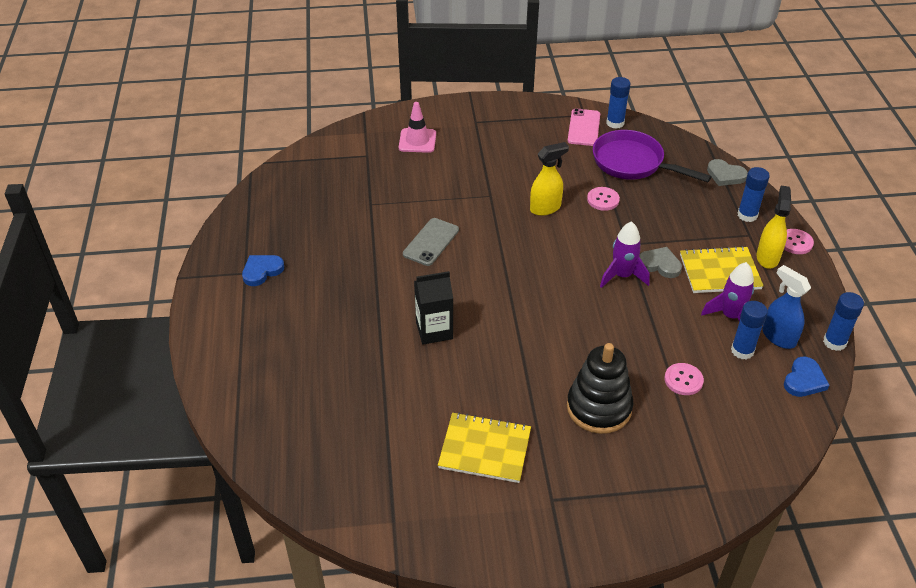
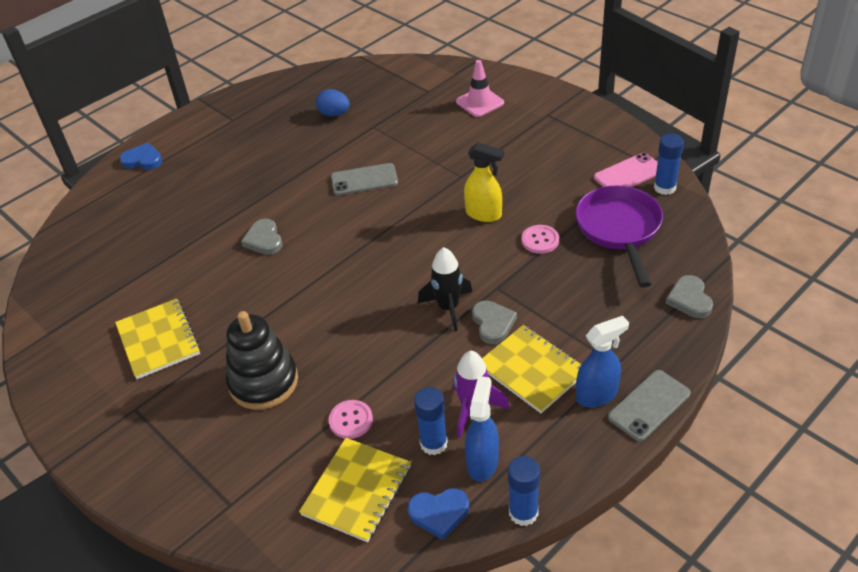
camera: 55 degrees right, 0 degrees up
blue heart [242,255,284,286] -> blue heart moved to [120,143,162,170]
black carton [414,271,453,344] -> grey heart [241,219,282,255]
purple rocket [600,221,650,288] -> black rocket [418,247,472,331]
blue glue stick [737,167,770,222] -> none
yellow spray bottle [756,186,791,269] -> blue spray bottle [576,316,629,407]
pink button [784,229,814,254] -> grey phone [608,370,691,441]
none -> yellow notebook [299,438,411,542]
none -> blue egg [316,89,350,117]

